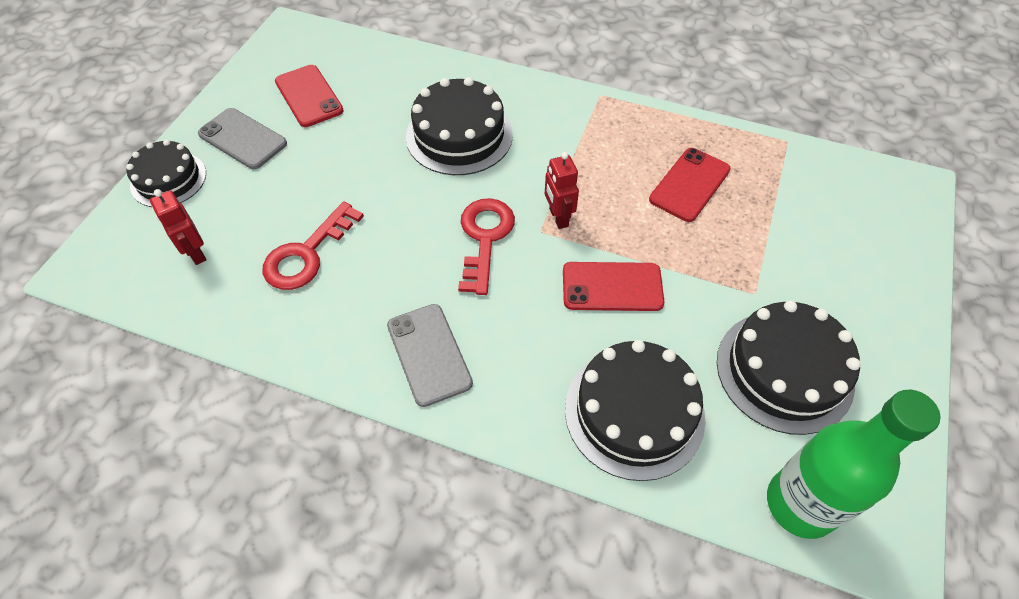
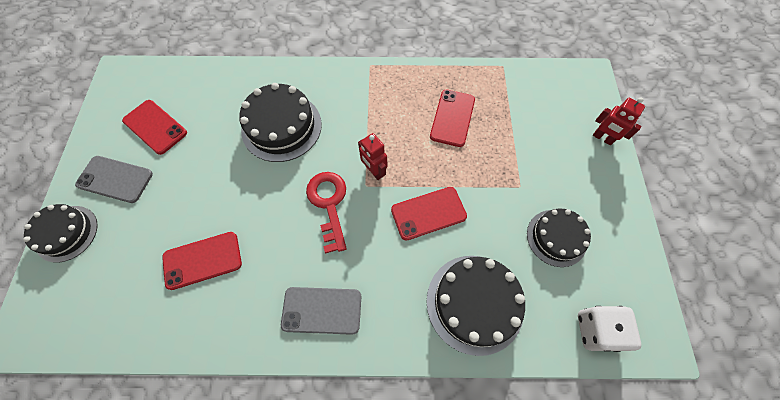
camera: 20 degrees left, 10 degrees up
red robot [150,189,206,265] -> red robot moved to [593,98,645,145]
red key [263,202,364,290] -> red phone [162,232,242,290]
grey phone [387,304,473,407] -> grey phone turned 45 degrees counterclockwise [281,287,361,335]
black cake [717,300,860,435] -> black cake [527,208,591,267], size x0.65
green bottle [767,390,941,539] -> white dice [578,306,641,352]

